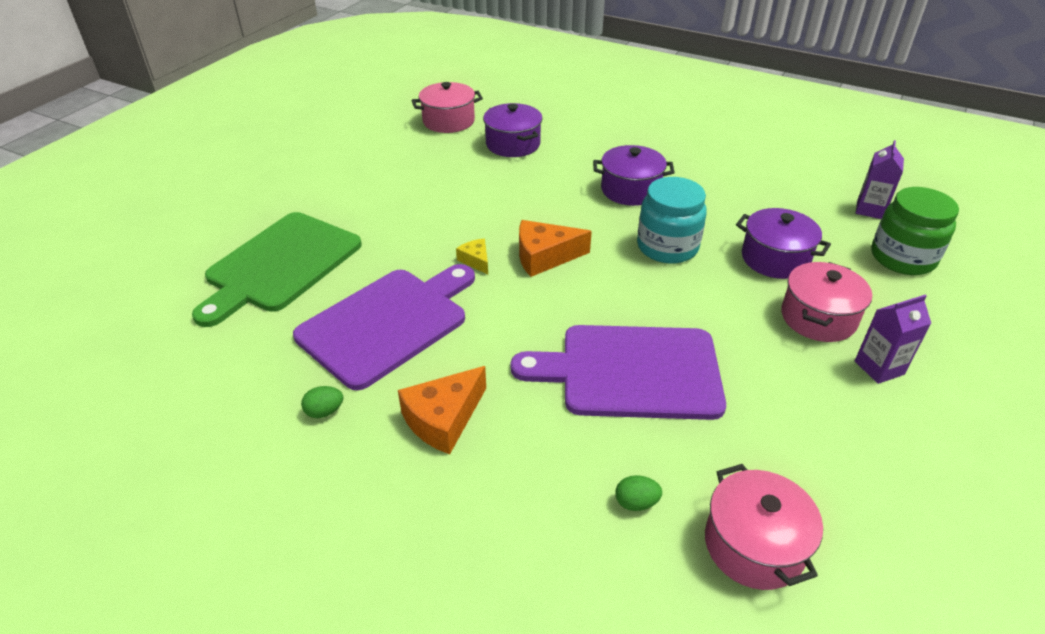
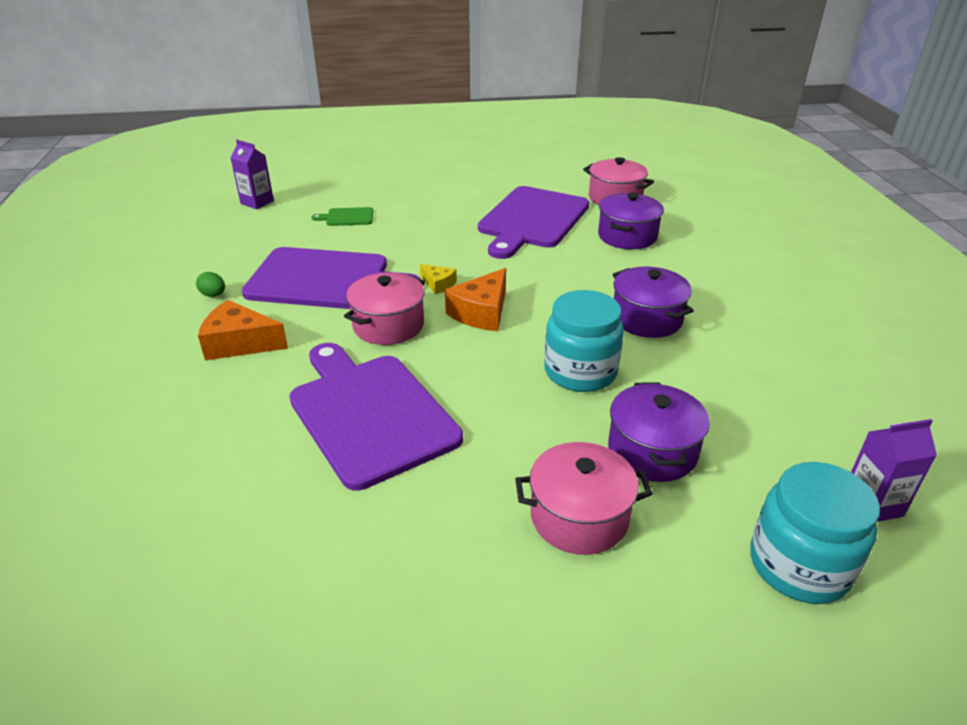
camera: 55 degrees right, 5 degrees down
green cutting board [192,212,362,327] -> green cutting board [311,207,373,226], size x0.42
yellow cheese [456,239,488,274] -> yellow cheese turned 105 degrees clockwise [420,264,457,294]
orange cheese [519,220,592,277] -> orange cheese turned 105 degrees counterclockwise [445,268,506,331]
green egg [615,475,662,511] -> none
pink pot [705,464,823,590] -> pink pot moved to [344,272,425,345]
purple carton [855,295,931,384] -> purple carton moved to [231,140,274,209]
green jar [871,187,959,275] -> turquoise jar [750,462,880,604]
none -> purple cutting board [478,186,589,259]

